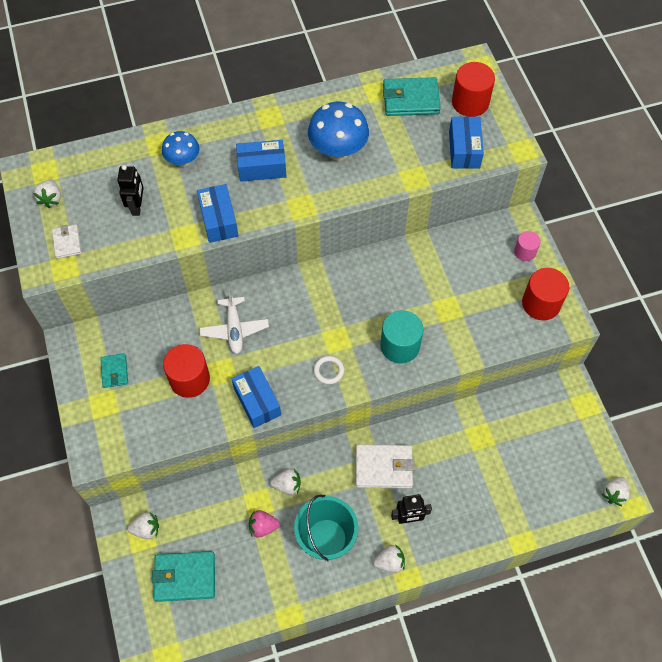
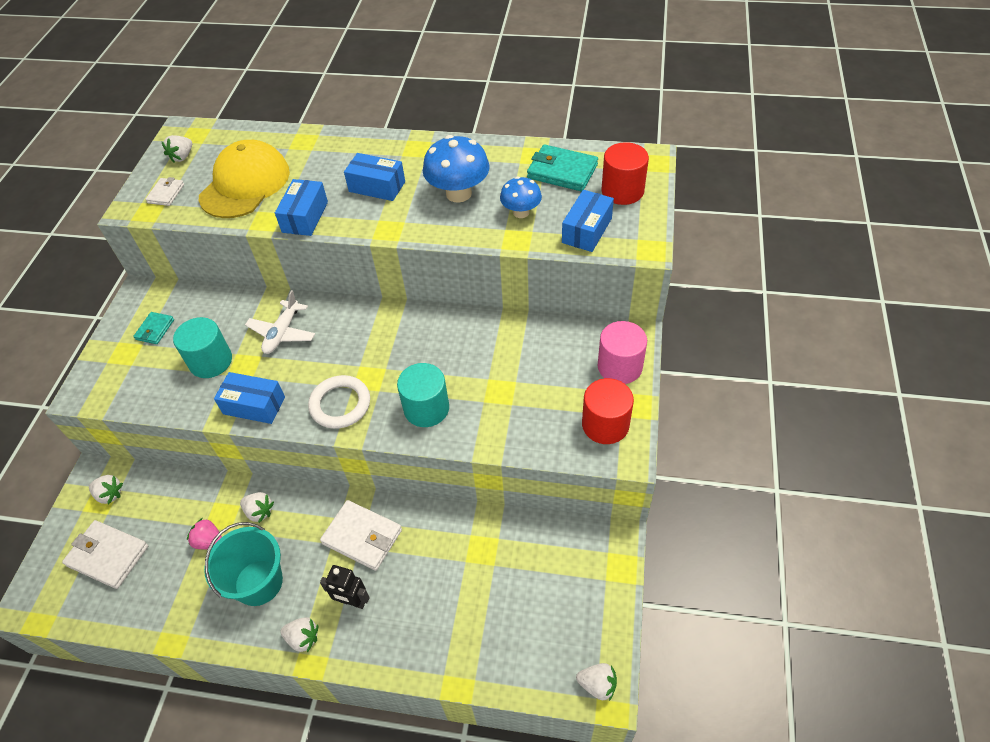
camera: 30 degrees right, 10 degrees down
black robot [117,165,144,216] -> yellow cap [199,140,290,218]
turquoise wallet [152,551,215,602] -> white wallet [62,520,148,589]
blue mushroom [162,131,199,167] -> blue mushroom moved to [500,176,542,218]
red cylinder [163,344,210,398] -> turquoise cylinder [173,317,232,378]
blue box [232,366,281,428] -> blue box turned 75 degrees counterclockwise [214,372,285,424]
white ring [313,356,344,384] -> white ring [308,375,370,429], size x1.77
pink cylinder [514,231,541,261] -> pink cylinder [598,321,647,384], size x1.70
white strawberry [602,477,630,506] -> white strawberry turned 135 degrees counterclockwise [576,663,617,701]

